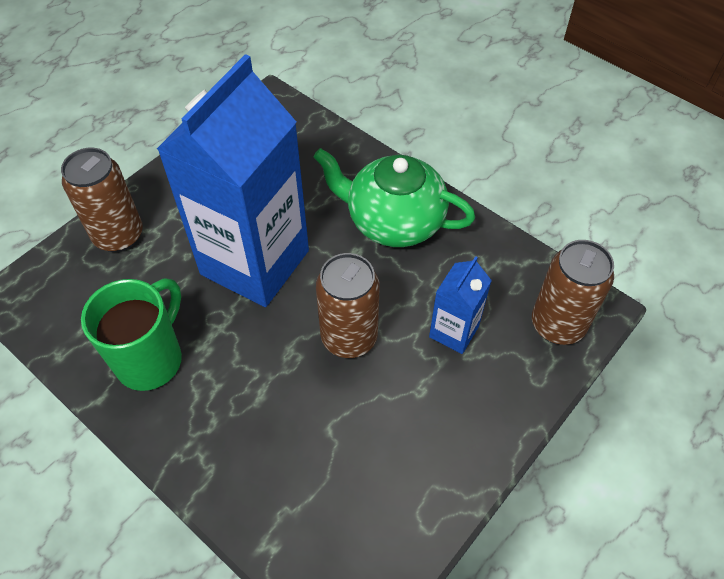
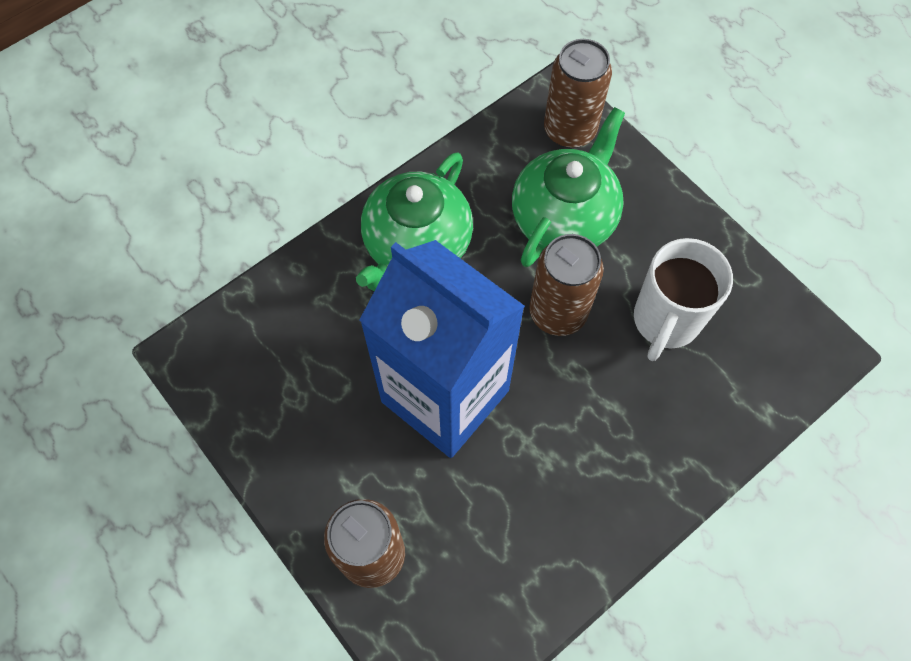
camera: 80 degrees left, 10 degrees up
green mug [81,278,182,391] -> none
blue carton [429,256,492,354] -> green teapot [512,107,625,267]
none -> white mug [634,238,733,361]

